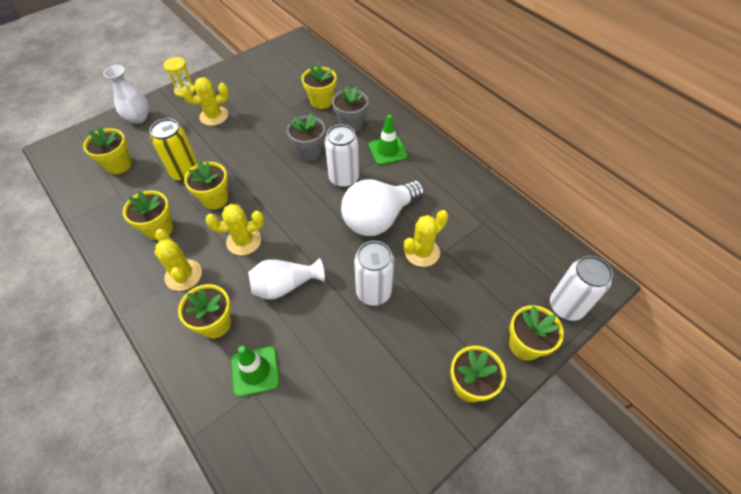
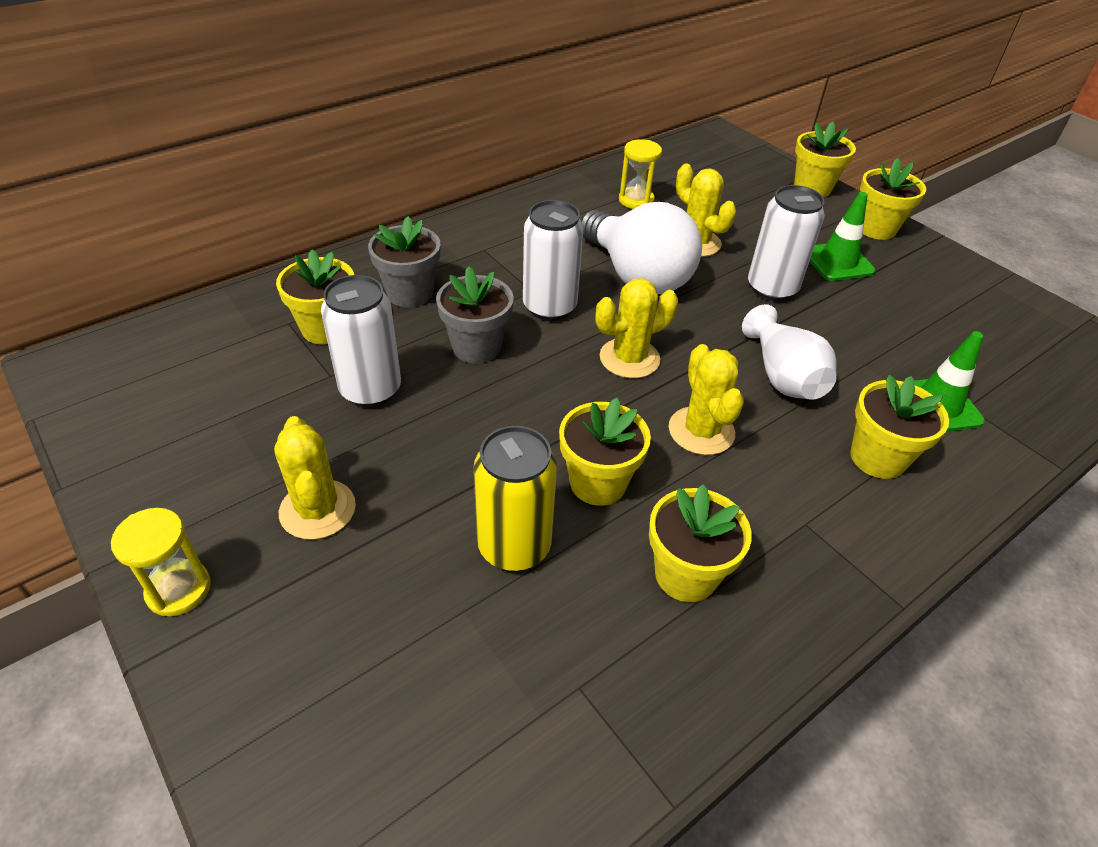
camera: 90 degrees left, 10 degrees down
yellow flower pot [83,126,132,174] -> none
white vase [103,65,149,124] -> none
yellow cactus [155,229,202,291] -> yellow cactus moved to [596,279,678,378]
green traffic cone [369,115,408,165] -> green traffic cone moved to [810,192,876,281]
white can [550,256,613,321] -> white can moved to [321,275,401,407]
none -> yellow hourglass [619,139,662,209]

